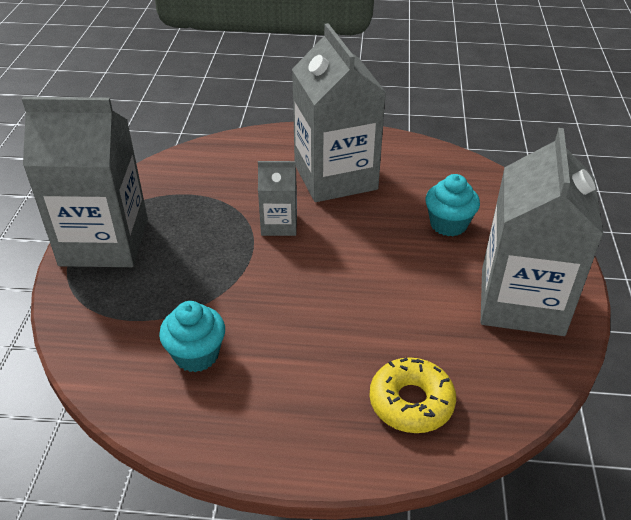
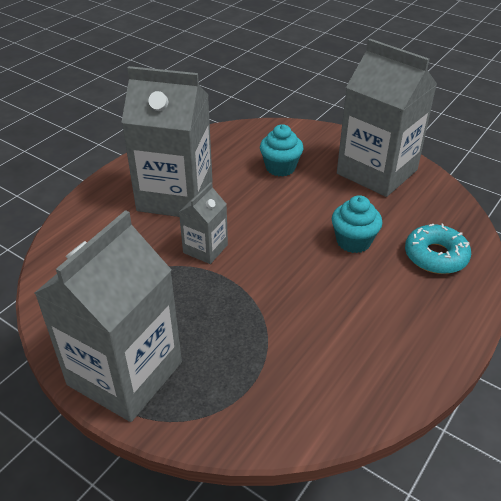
camera: 60 degrees left, 0 degrees up
turquoise cupcake [159,301,225,372] -> turquoise cupcake moved to [332,195,383,253]
yellow donut [369,357,456,433] -> turquoise donut [405,224,471,274]

